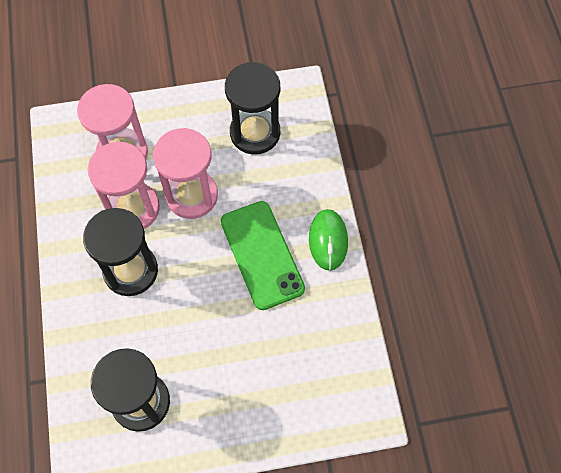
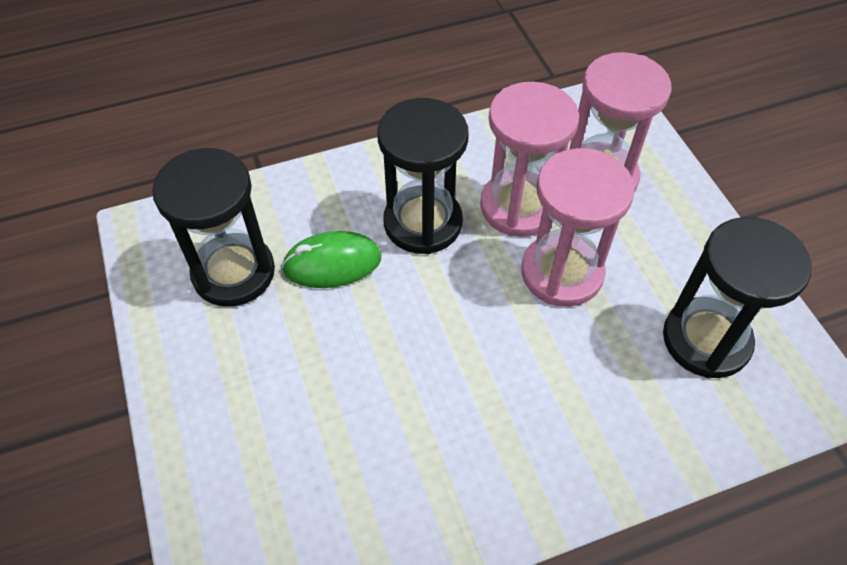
camera: 80 degrees right, 10 degrees down
green phone [221,201,305,310] -> none
green mouse [309,209,348,271] -> green mouse moved to [281,231,381,288]

